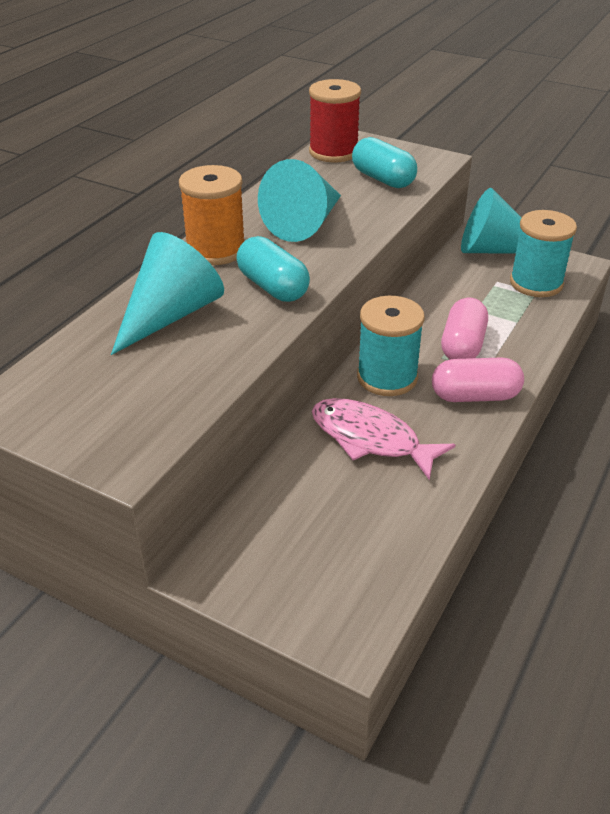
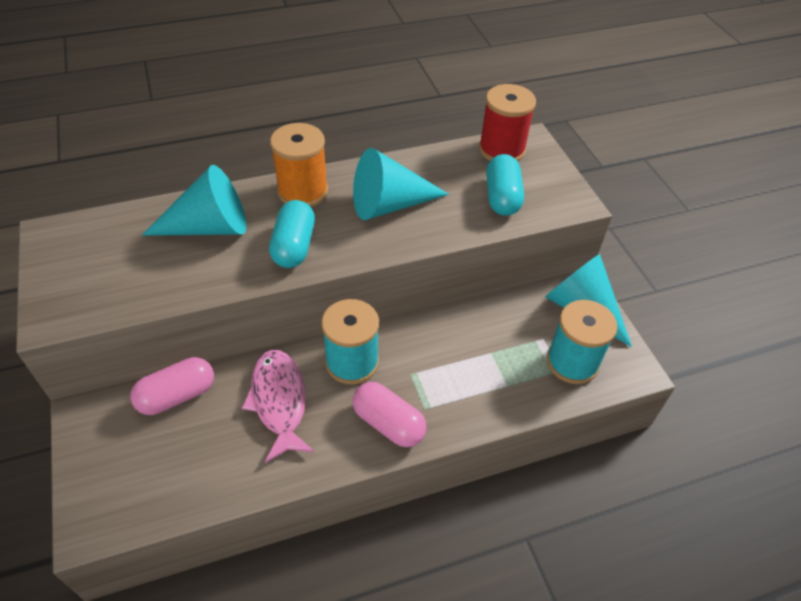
camera: 40 degrees right, 10 degrees up
pink capsule [441,298,488,360] -> pink capsule moved to [130,357,214,415]

